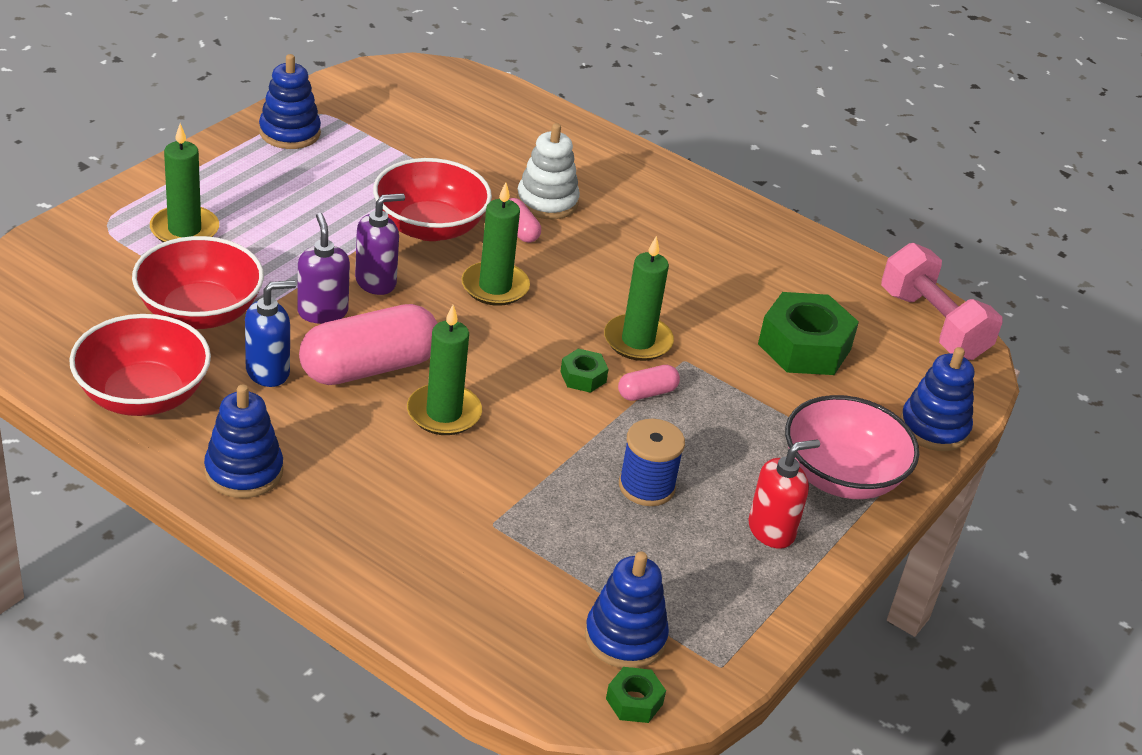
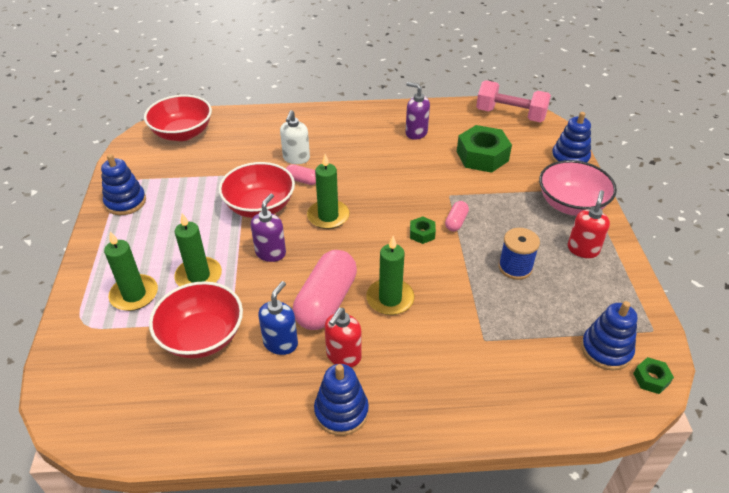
camera: 35 degrees left, 5 degrees up
red bowl [69,314,211,416] -> red bowl moved to [144,95,212,141]
purple soap dispenser [297,213,350,324] -> purple soap dispenser moved to [405,82,430,140]
white stacking toy [517,123,580,219] -> white soap dispenser [280,110,310,164]
green candle [604,236,674,361] -> green candle moved to [174,213,222,286]
none -> red soap dispenser [324,308,362,367]

